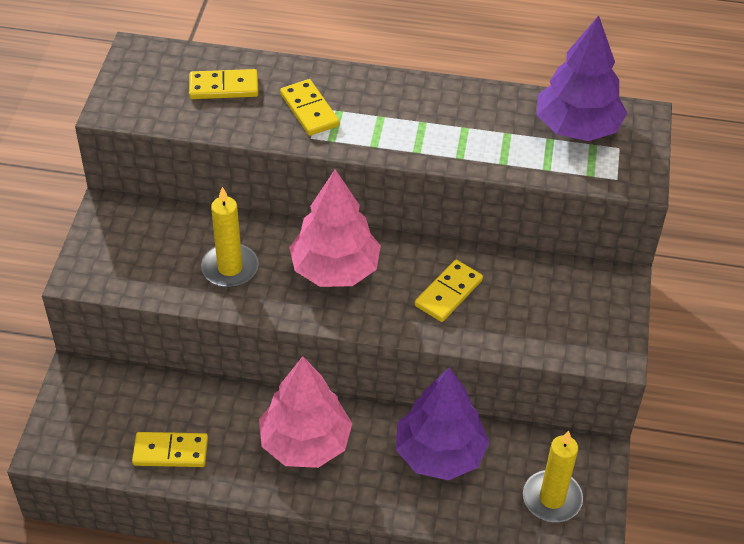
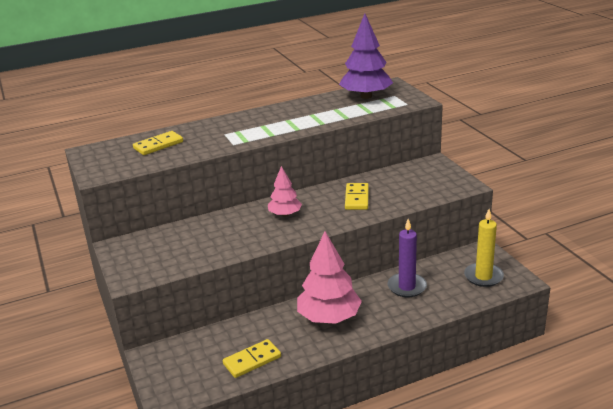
camera: 30 degrees left, 20 degrees down
yellow candle [201,187,259,287] -> none
yellow domino [280,79,339,136] -> none
pink tree [289,169,381,287] -> pink tree [268,166,302,217], size x0.57
purple tree [396,367,489,480] -> purple candle [387,219,427,297]

